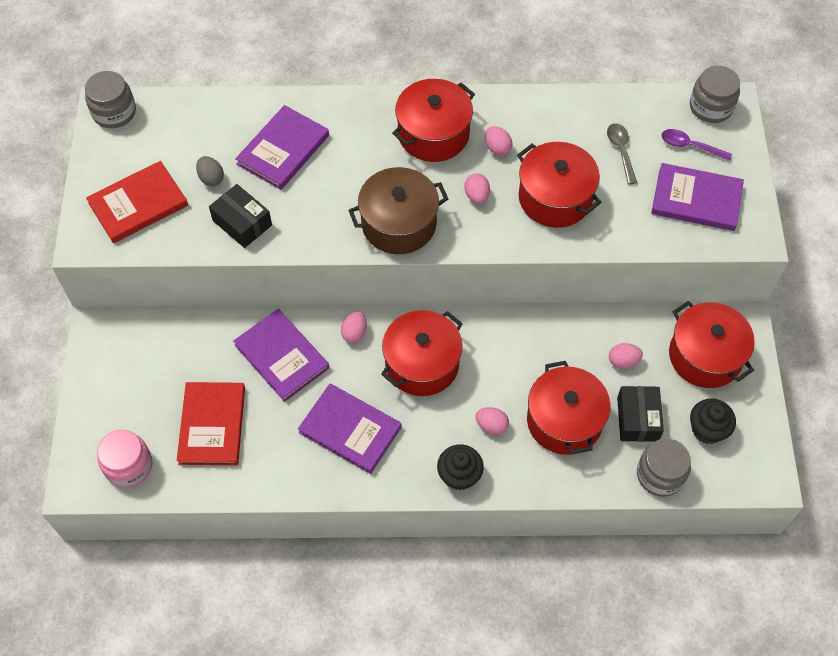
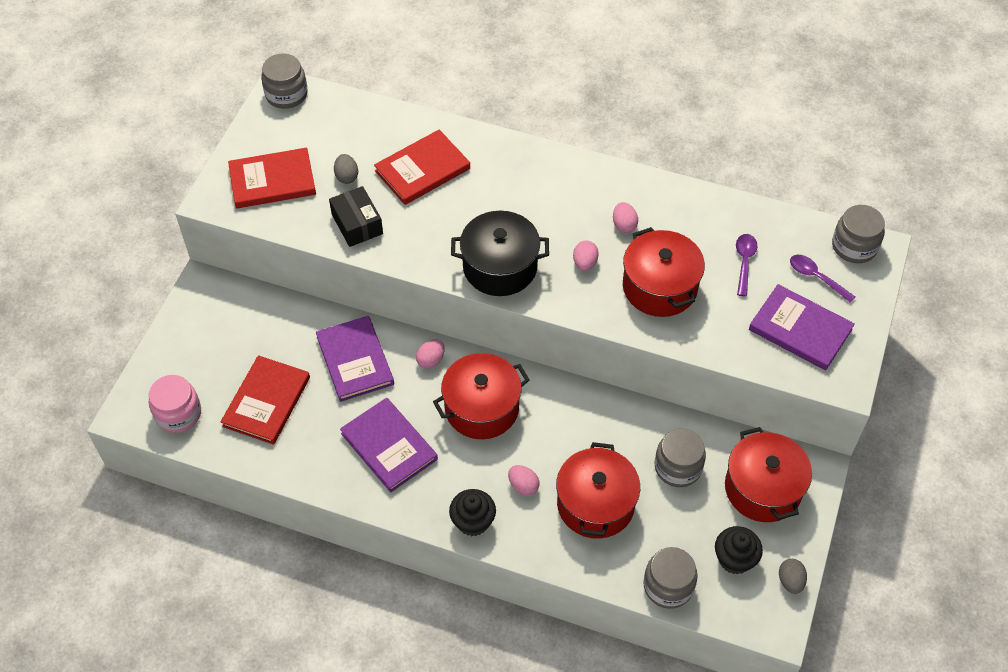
camera: 20 degrees right, 5 degrees down
purple book [235,105,329,190] -> red book [374,130,470,205]
brown pot [348,167,448,254] -> black pot [451,211,549,296]
red pot [392,79,475,162] -> none
grey spoon [607,123,637,184] -> purple spoon [736,234,757,297]
pink egg [609,343,643,369] -> grey jar [655,428,706,487]
black box [617,386,664,442] -> none
none -> grey egg [779,559,807,594]

